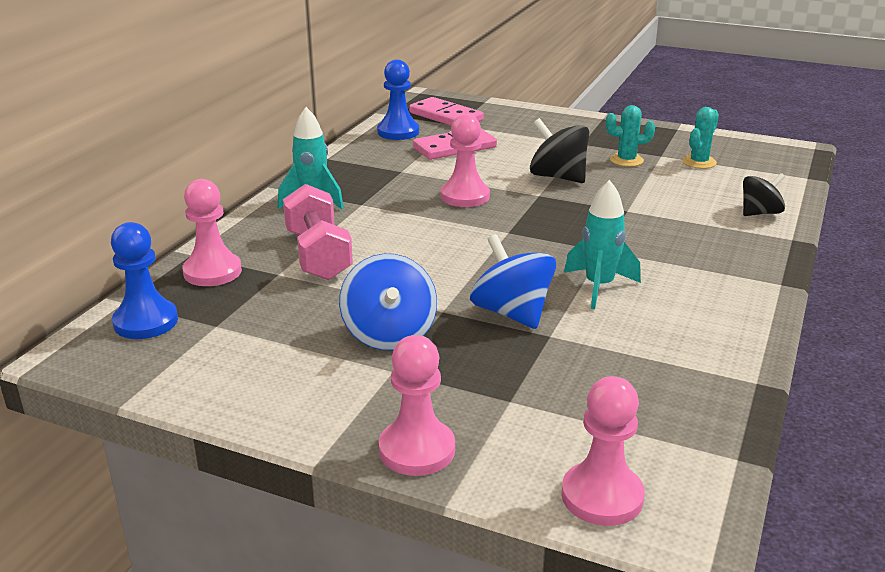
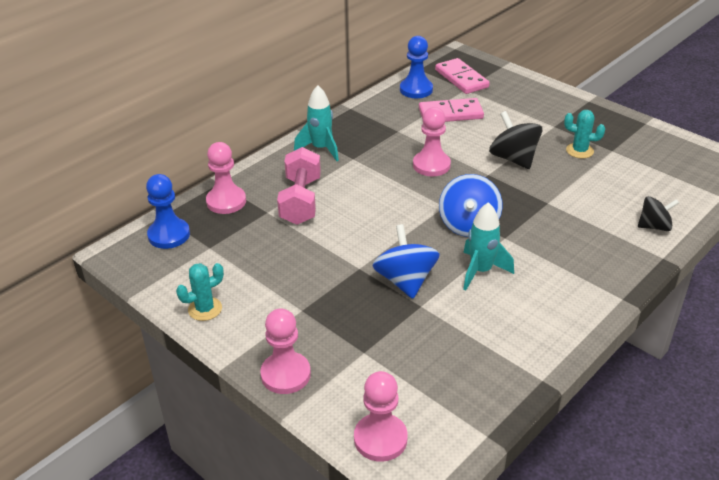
camera: 20 degrees right, 10 degrees up
blue spinning top [339,254,437,350] -> blue spinning top moved to [439,174,502,237]
turquoise cactus [682,107,719,169] -> turquoise cactus moved to [176,263,224,321]

